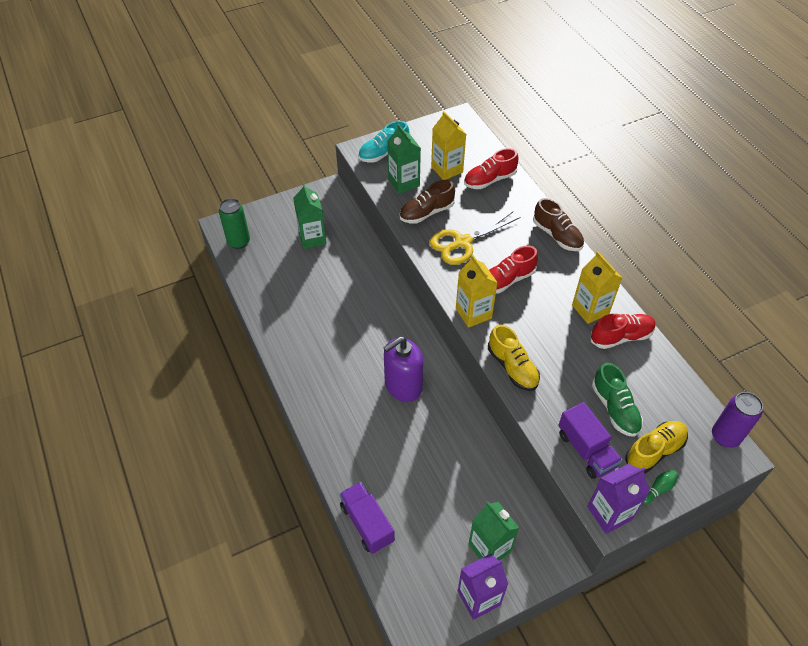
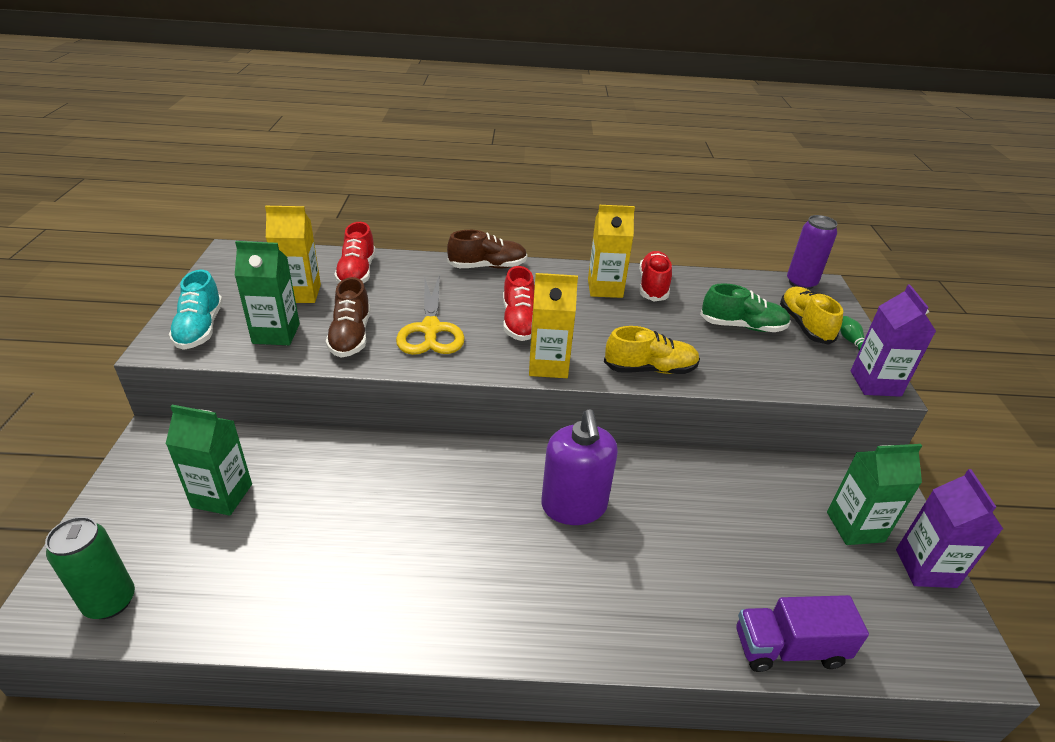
camera: 65 degrees left, 15 degrees down
purple truck [558,402,622,479] -> none

